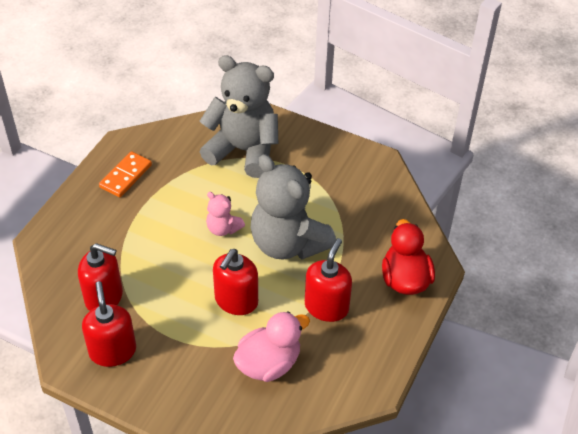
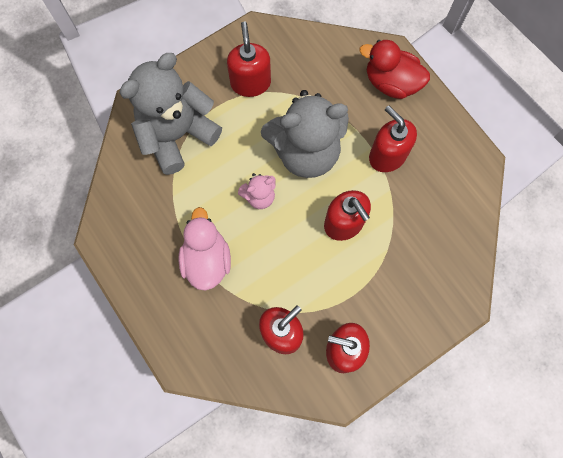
camera: 60 degrees left, 25 degrees up
orange domino [99,151,152,197] -> none
pink duck [233,311,310,382] -> pink duck moved to [179,207,231,290]
none -> red soap dispenser [227,22,271,97]

